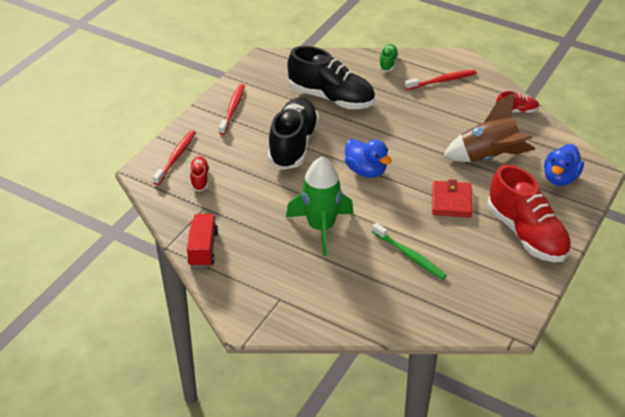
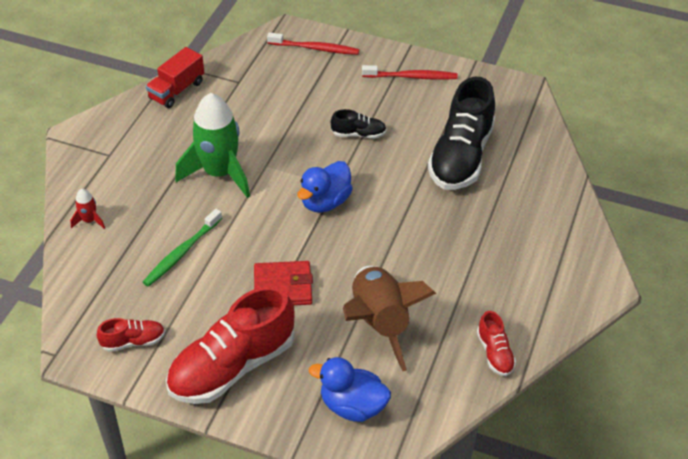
camera: 80 degrees right, 5 degrees up
red truck [187,214,218,267] -> red truck turned 135 degrees clockwise [146,47,204,108]
red shoe [190,156,209,192] -> red shoe moved to [97,318,165,352]
black shoe [268,98,319,170] -> black shoe [331,109,387,139], size x0.46
green shoe [379,44,399,72] -> none
red toothbrush [405,70,477,90] -> none
none -> red rocket [70,189,105,229]

